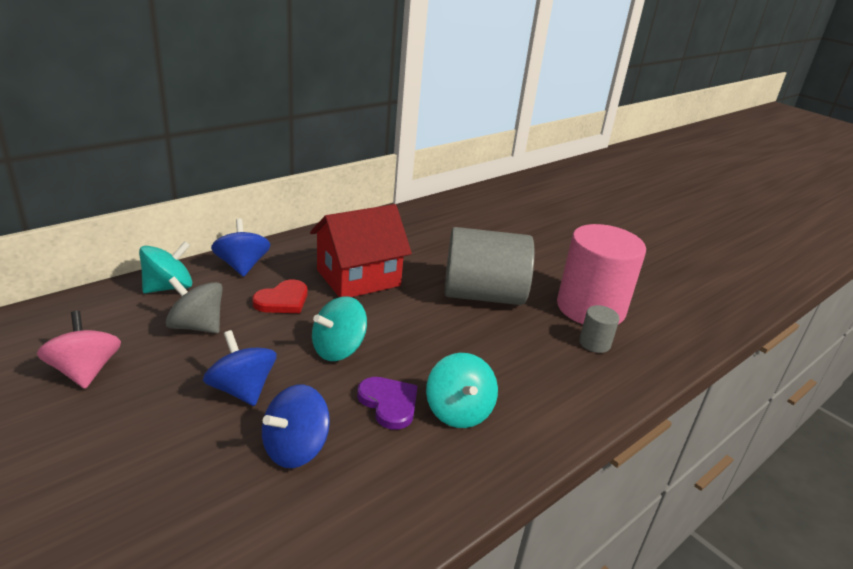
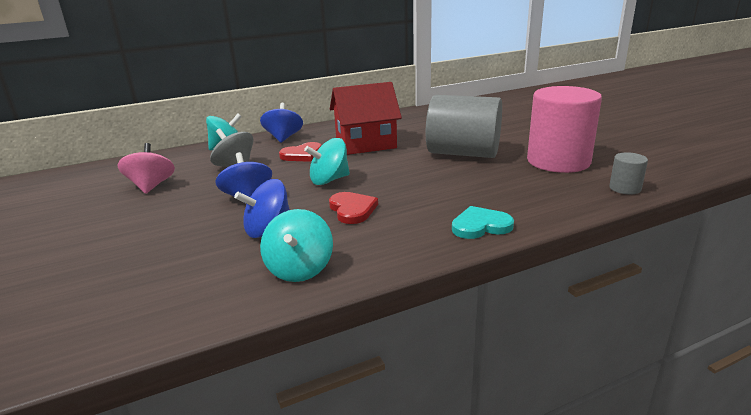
camera: 20 degrees right, 5 degrees down
purple heart [357,377,418,430] -> red heart [329,192,378,224]
turquoise spinning top [426,353,498,428] -> turquoise spinning top moved to [260,209,333,282]
grey cylinder [579,305,620,353] -> grey cylinder moved to [609,152,648,195]
none -> turquoise heart [452,206,514,239]

